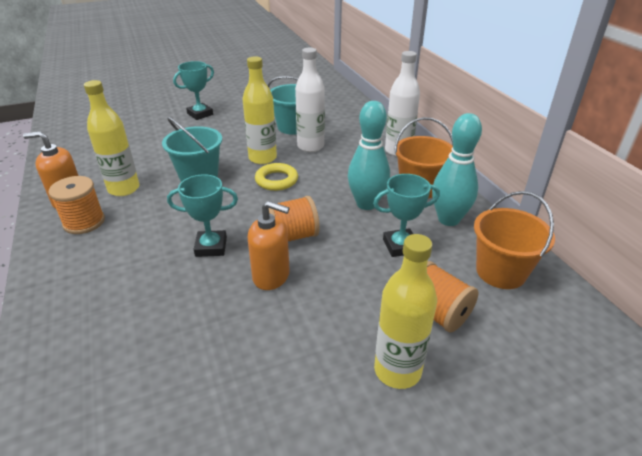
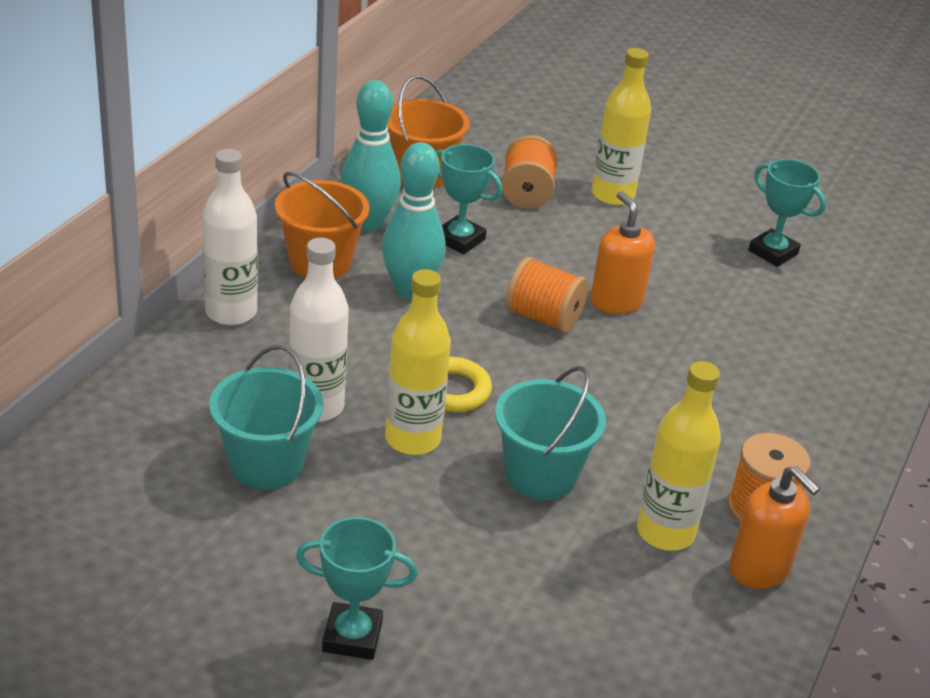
camera: 135 degrees left, 0 degrees up
turquoise trophy [167,174,238,257] -> turquoise trophy moved to [748,159,826,267]

